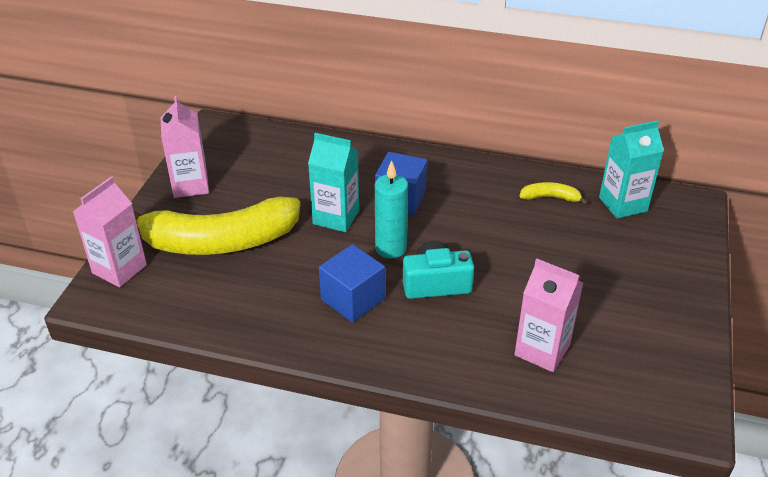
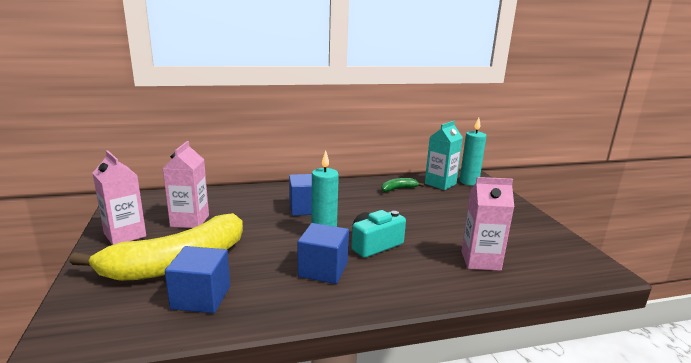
camera: 30 degrees left, 20 degrees down
pink carton [73,176,147,287] -> pink carton moved to [163,141,209,228]
turquoise carton [308,133,359,232] -> none
yellow banana [519,182,588,205] -> green banana [381,178,424,192]
none -> blue cube [165,246,230,313]
none -> turquoise candle [460,117,487,185]

